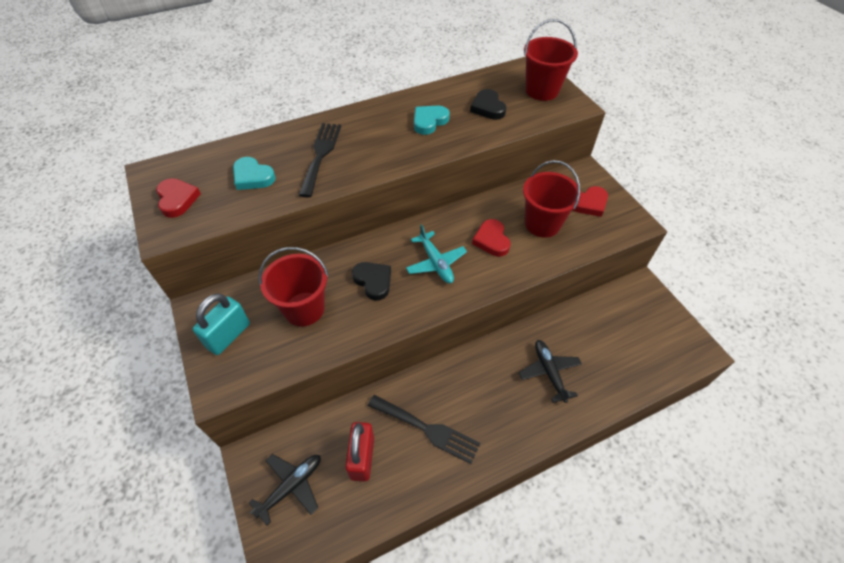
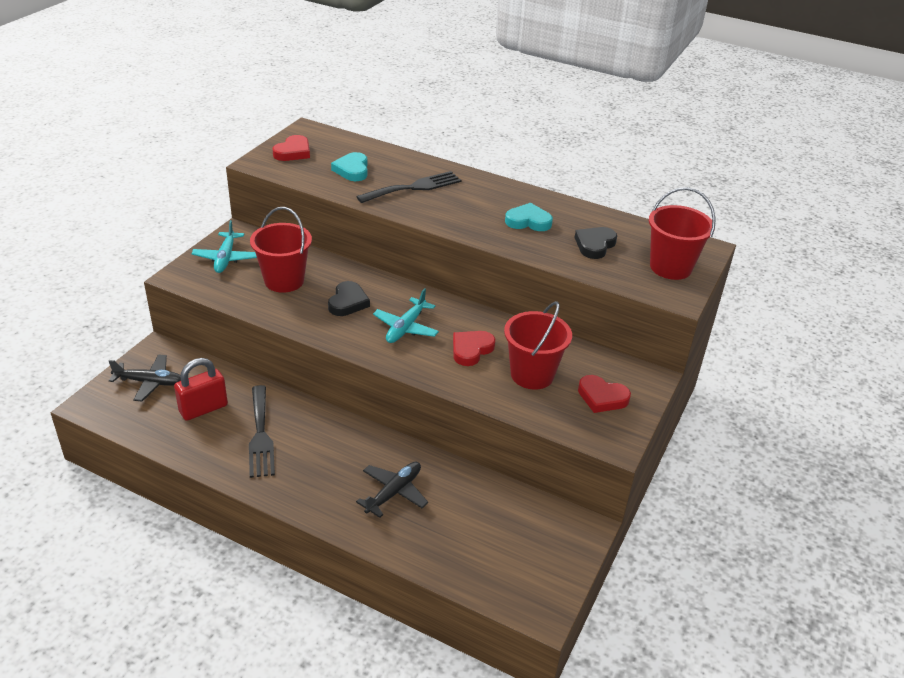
camera: 50 degrees right, 15 degrees down
turquoise padlock [193,293,250,355] -> turquoise plane [191,220,257,273]

